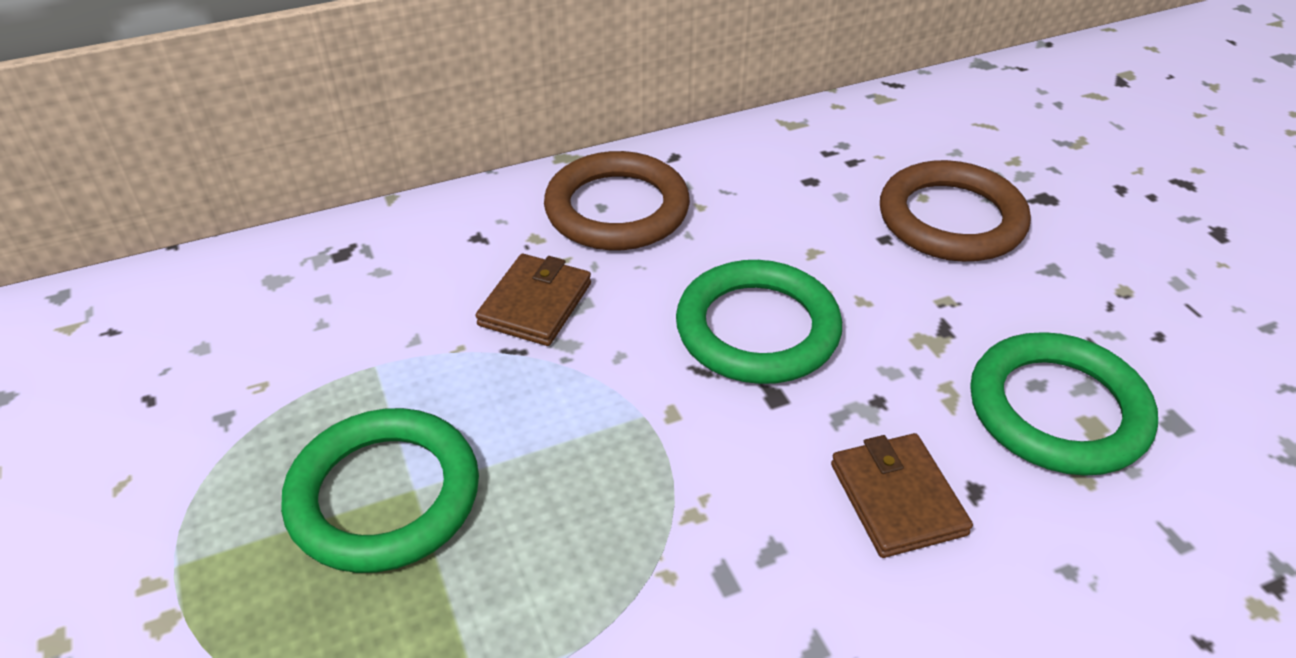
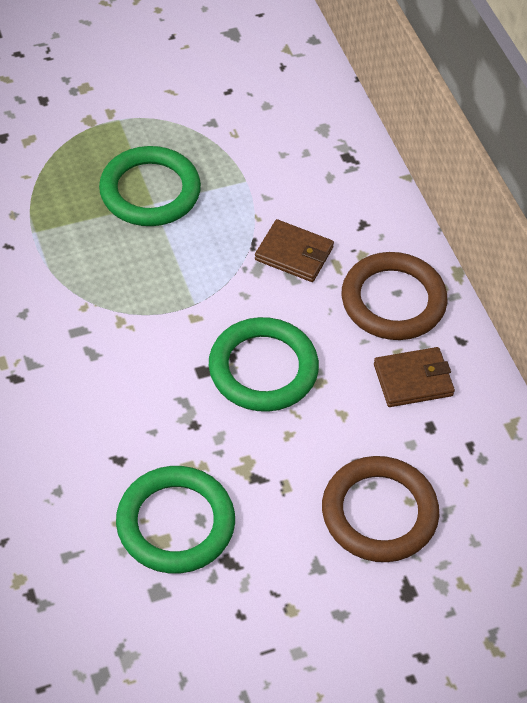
camera: 90 degrees right, 10 degrees up
brown wallet [831,433,973,558] -> brown wallet moved to [374,347,455,407]

